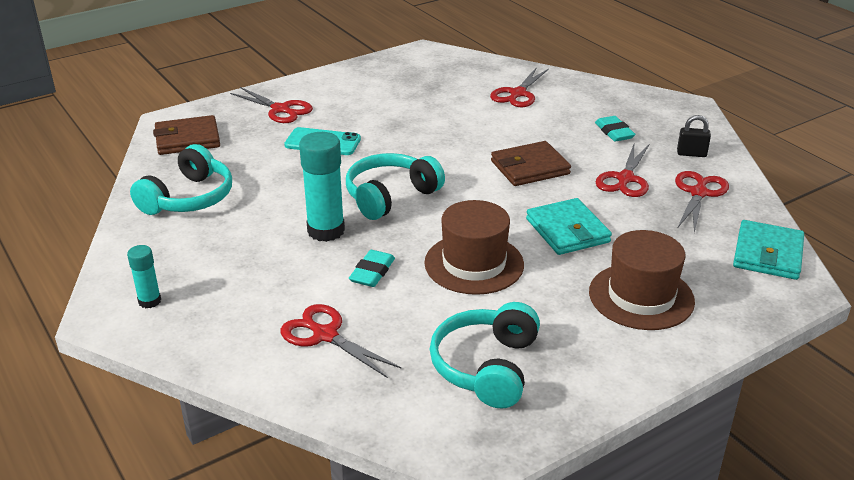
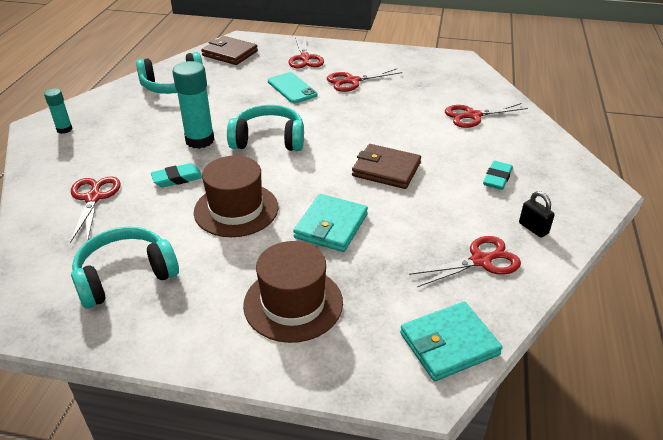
camera: 45 degrees right, 5 degrees up
red scissors [596,145,649,197] -> red scissors moved to [327,68,402,92]

